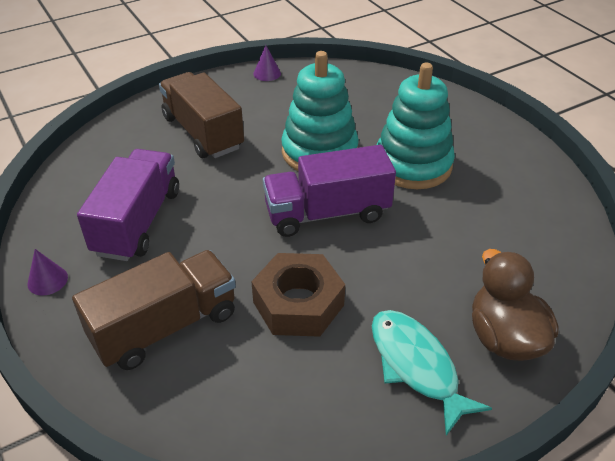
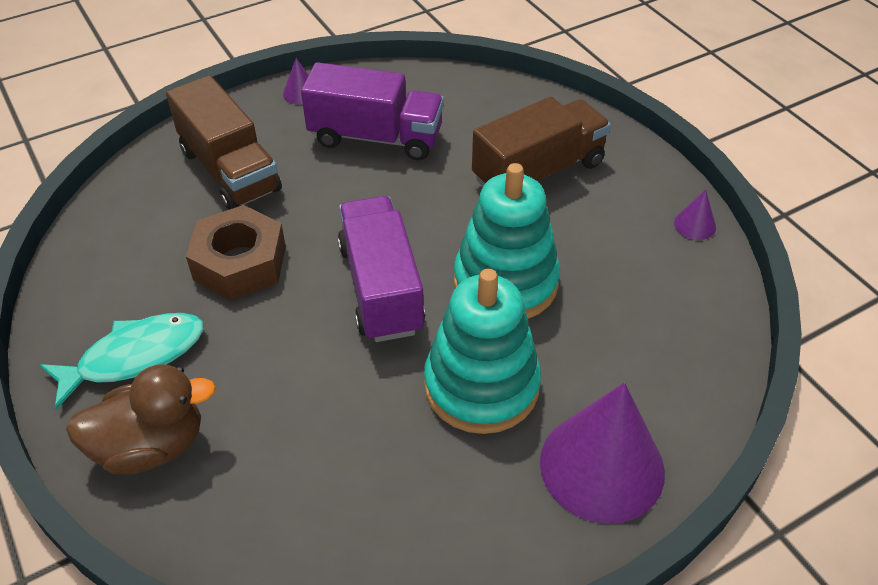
camera: 90 degrees right, 5 degrees up
none -> purple cone [540,382,665,524]

